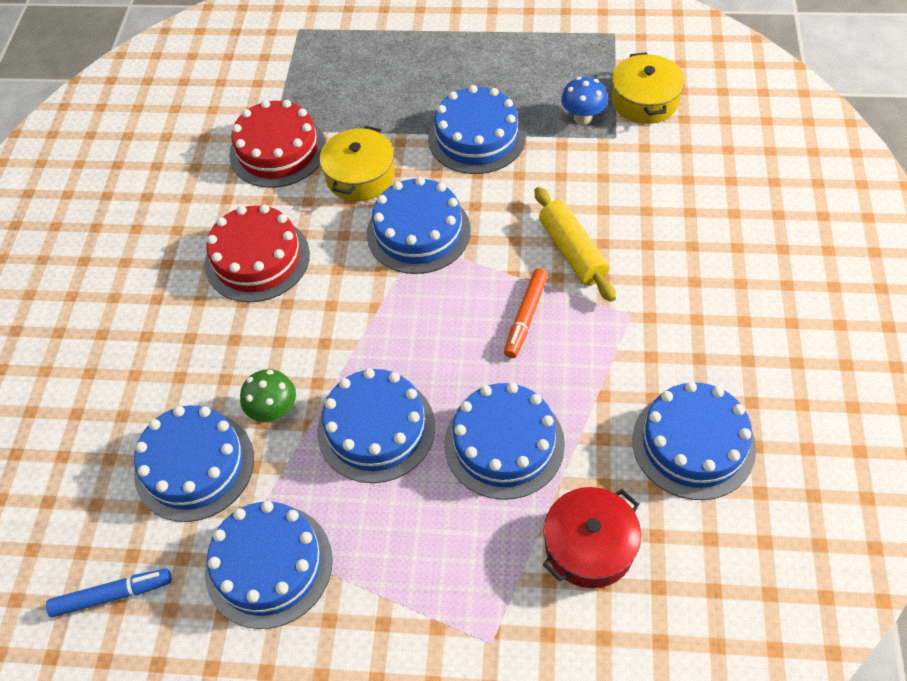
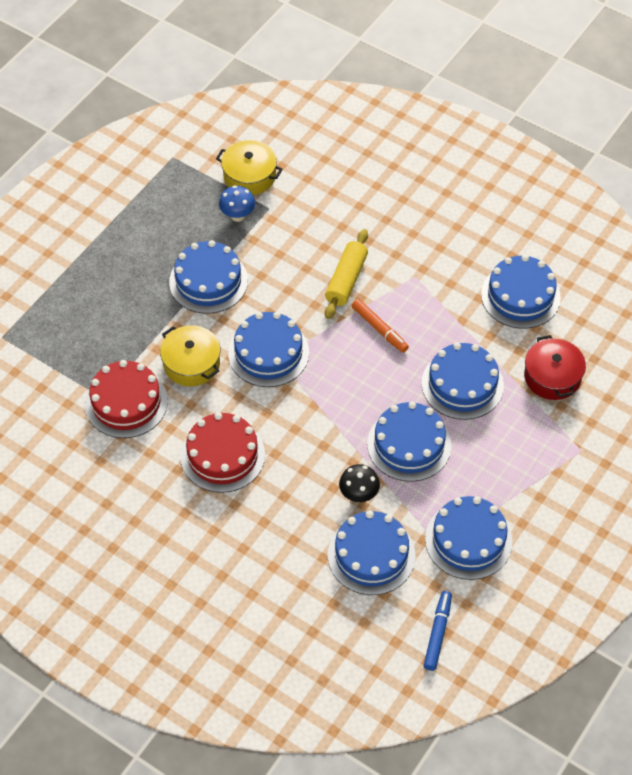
camera: 65 degrees left, 0 degrees up
green mushroom [240,369,296,422] -> black mushroom [339,464,380,502]
yellow rolling pin [535,187,616,302] -> yellow rolling pin turned 75 degrees counterclockwise [325,229,368,319]

